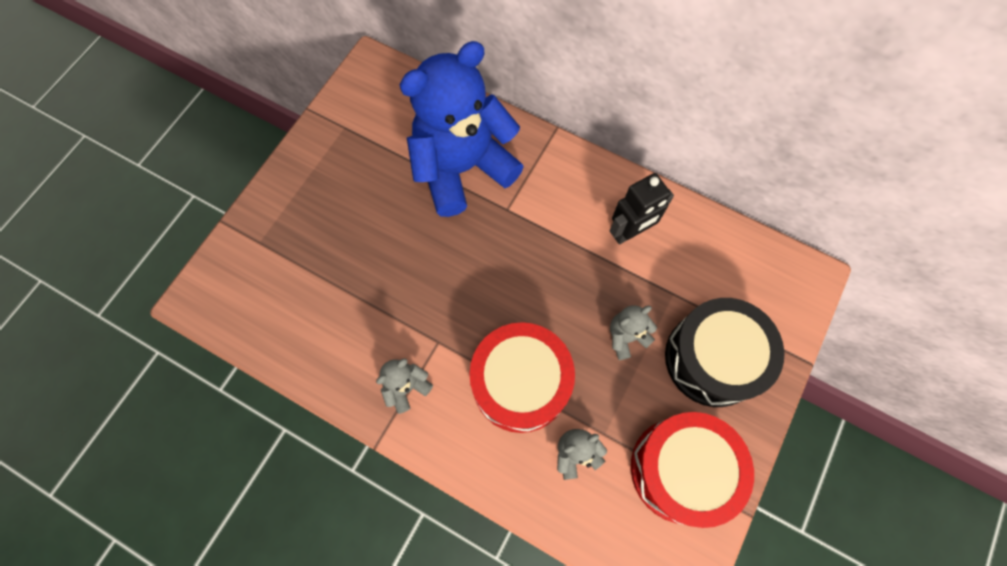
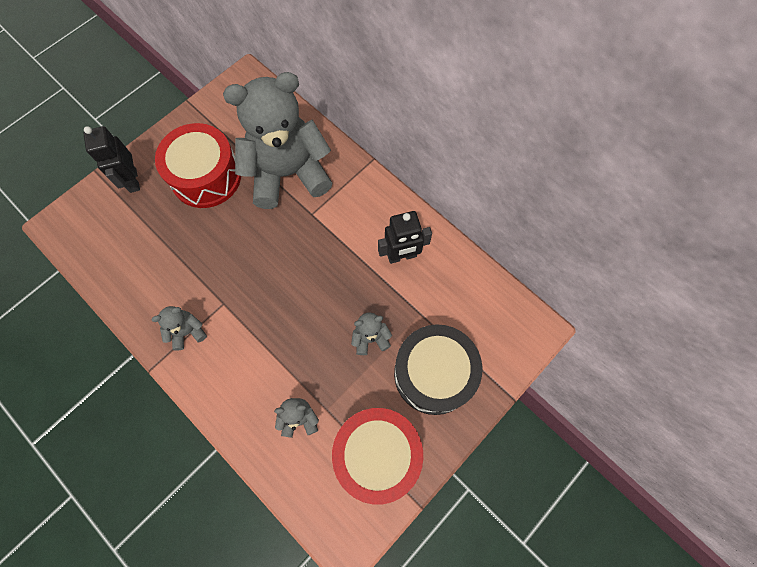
camera: 15 degrees right, 0 degrees up
blue teddy bear [399,41,524,217] -> grey teddy bear [223,72,333,209]
red drum [469,322,575,433] -> red drum moved to [155,123,241,208]
none -> black robot [83,126,140,193]

